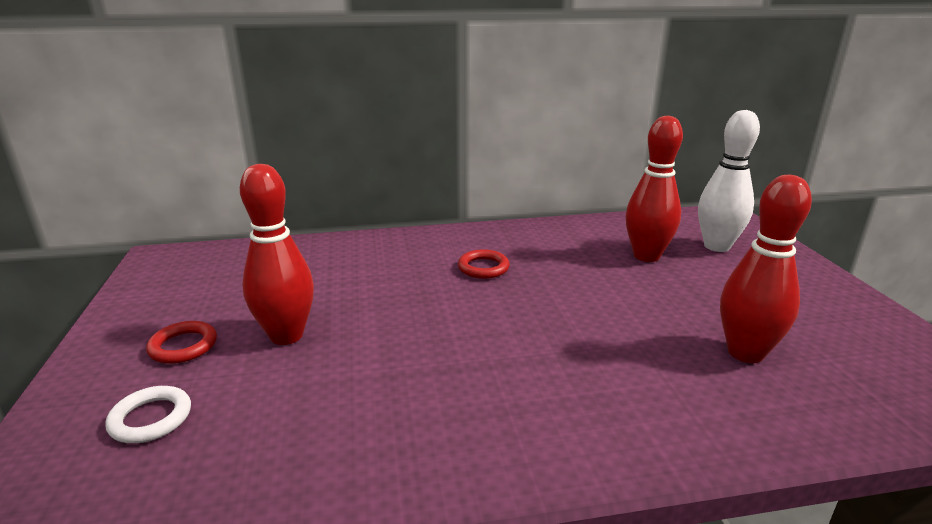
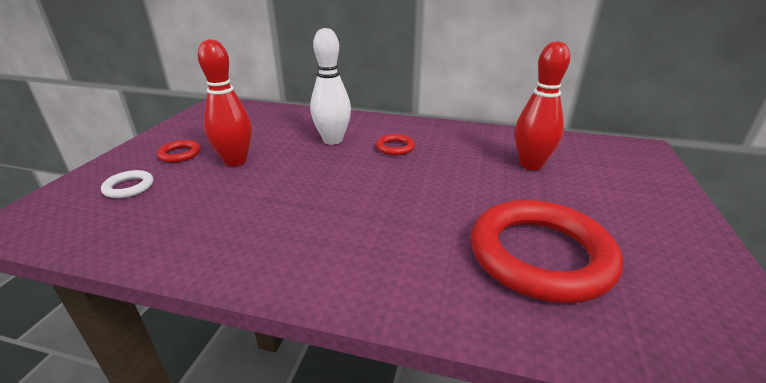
camera: 25 degrees right, 5 degrees up
white bowling pin [698,110,760,252] -> white bowling pin moved to [310,28,351,145]
red bowling pin [720,175,812,363] -> red ring [471,200,623,303]

